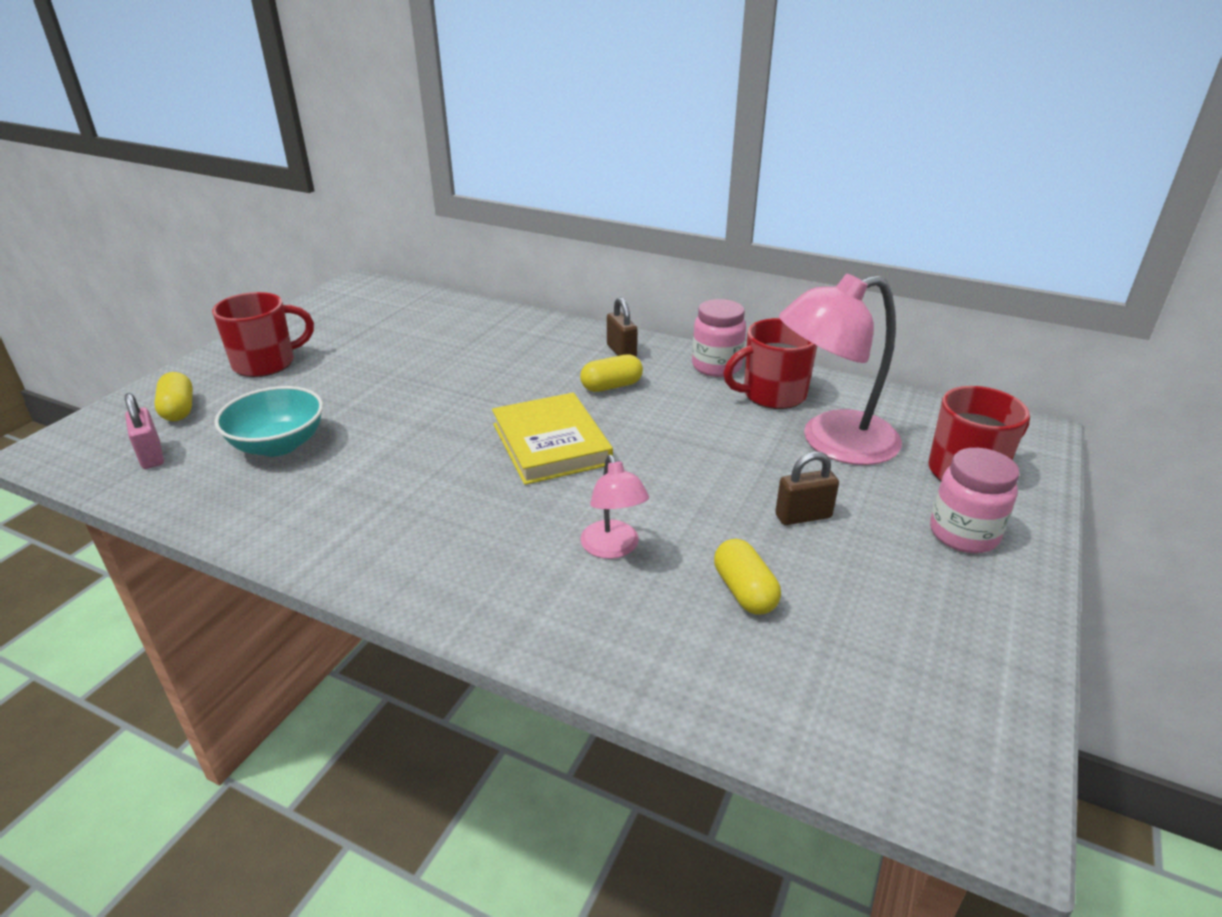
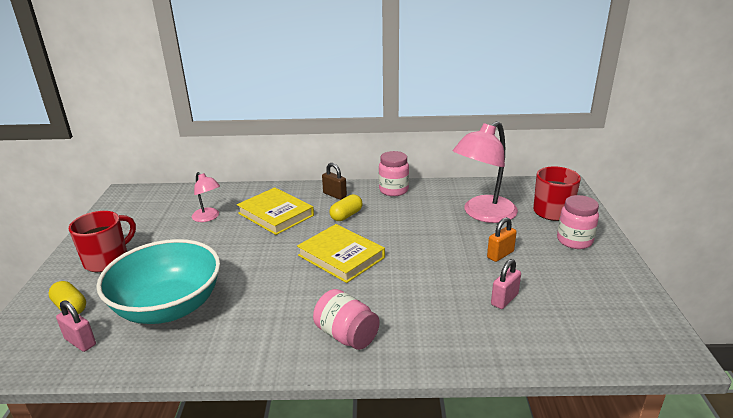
camera: 25 degrees left, 5 degrees down
turquoise bowl [215,386,323,457] -> turquoise bowl [96,239,220,324], size x1.64
pink lamp [580,455,649,559] -> pink lamp moved to [192,172,220,222]
yellow capsule [714,539,781,615] -> pink padlock [491,259,521,309]
red mug [723,318,817,409] -> none
brown padlock [775,452,839,525] -> orange padlock [487,217,517,262]
none -> yellow book [237,187,314,235]
none -> pink jar [313,289,380,350]

